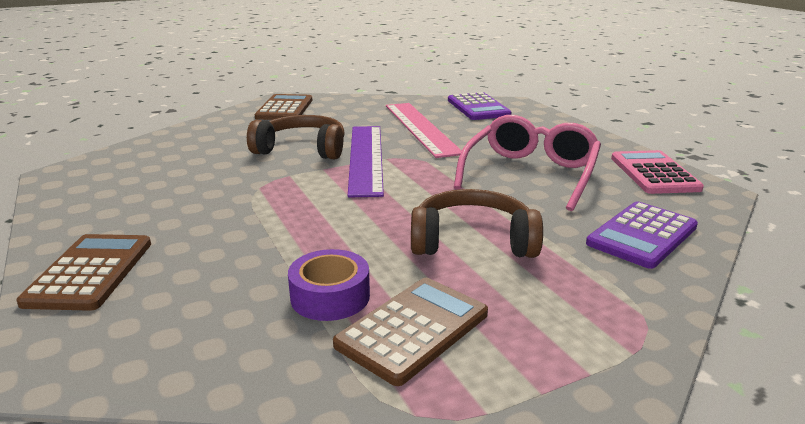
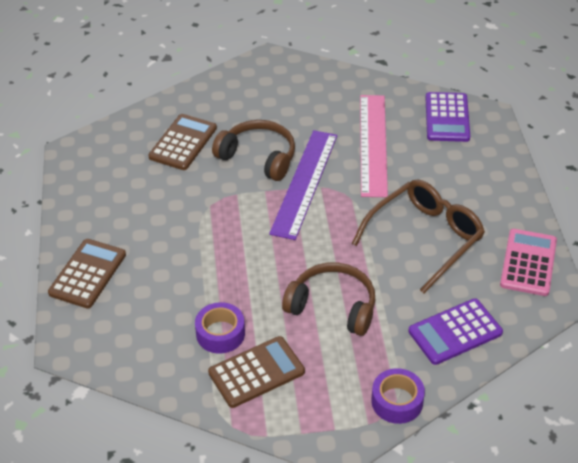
camera: 20 degrees right, 20 degrees up
brown calculator [255,94,312,120] -> brown calculator moved to [148,114,217,170]
pink glasses [454,115,601,211] -> brown glasses [352,179,485,294]
none -> purple tape [371,368,425,424]

